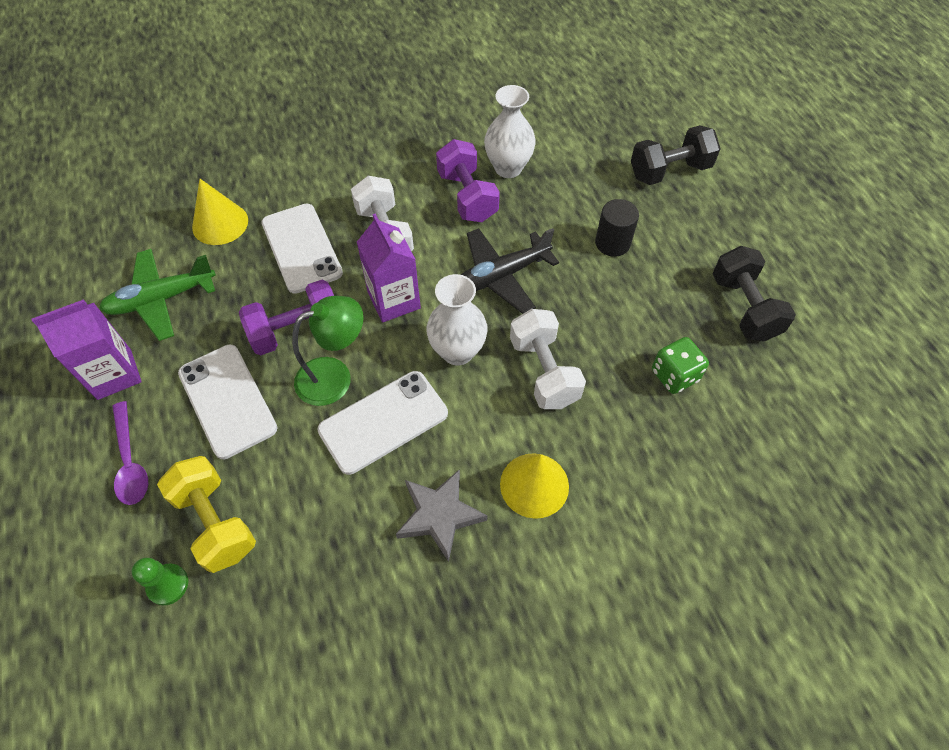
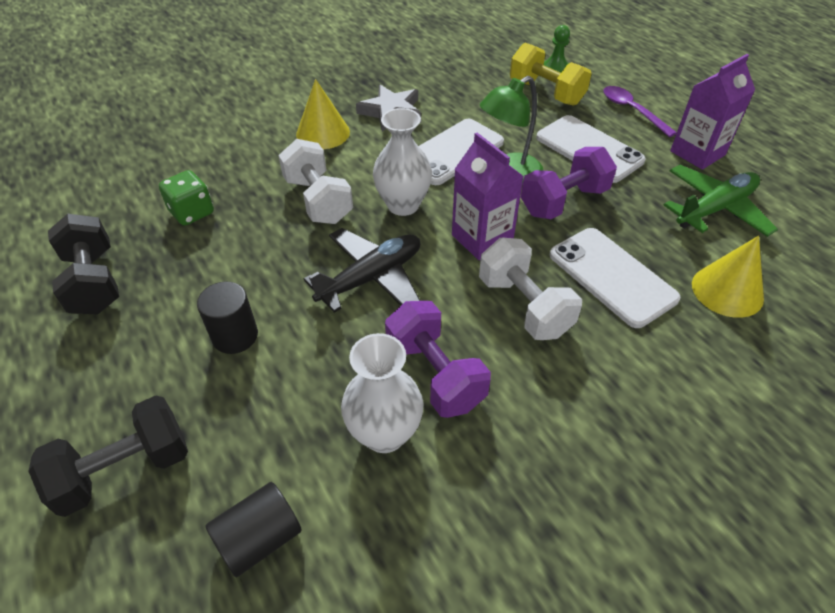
camera: 170 degrees right, 10 degrees down
none -> black cylinder [205,482,302,577]

